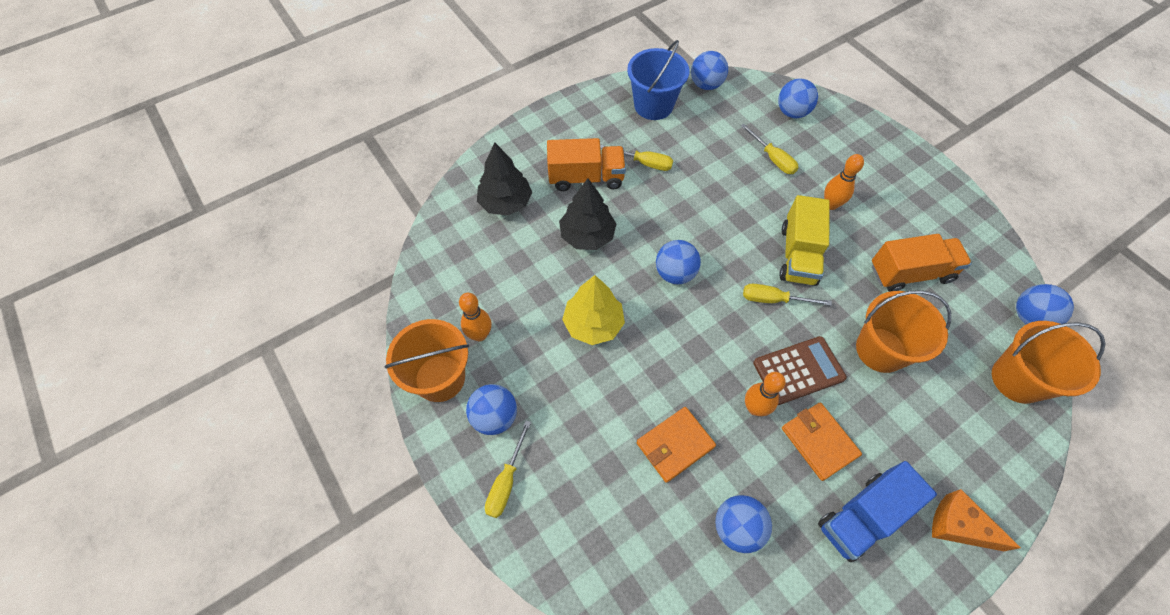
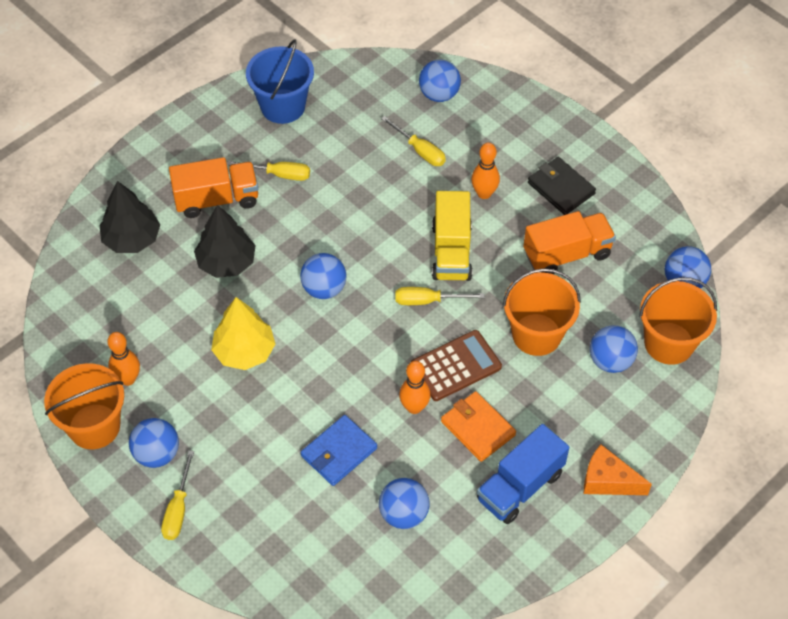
camera: 10 degrees left, 5 degrees down
orange wallet [637,407,716,483] -> blue wallet [301,415,377,486]
blue ball [691,51,728,90] -> blue ball moved to [590,325,638,373]
none -> black wallet [528,157,596,215]

